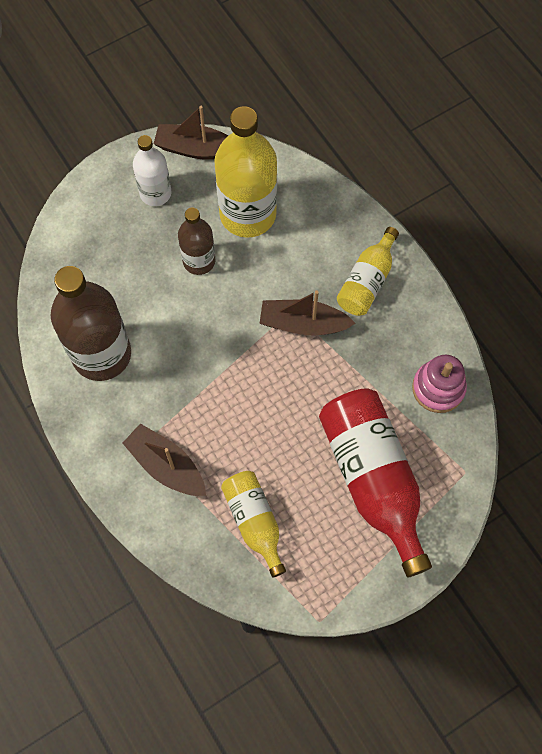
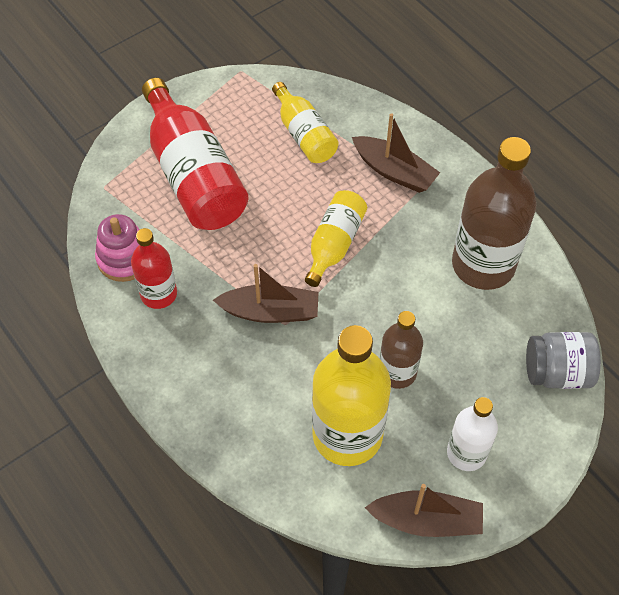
camera: 175 degrees right, 10 degrees down
yellow bottle [337,227,399,316] -> yellow bottle moved to [305,190,367,287]
none -> red bottle [131,228,177,309]
none -> grey jar [526,332,601,389]

